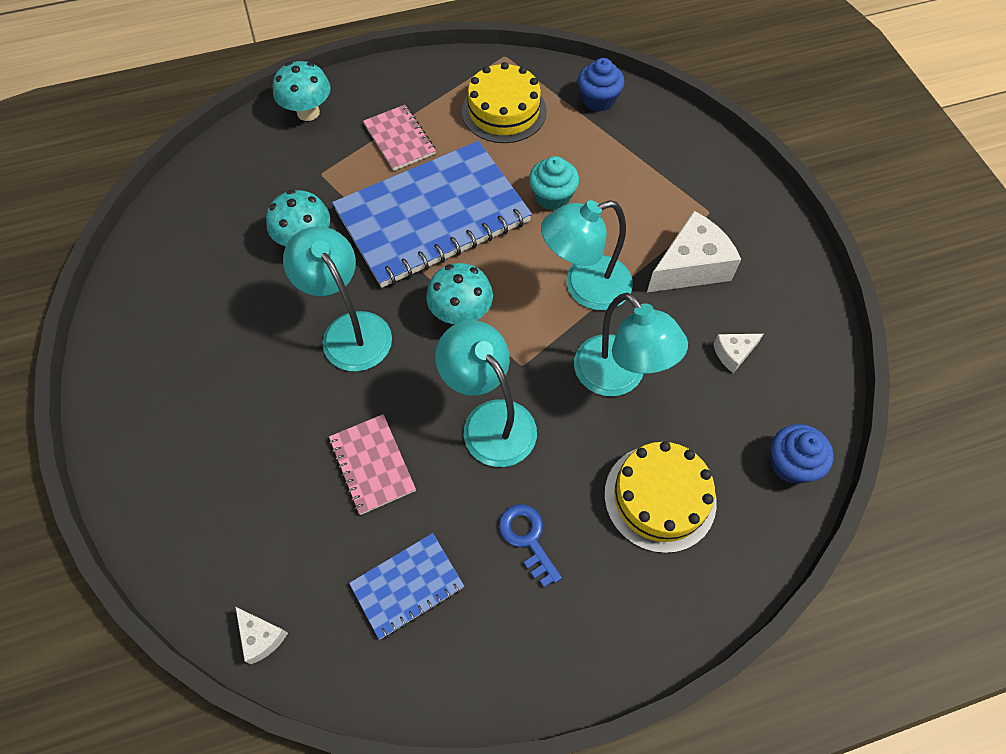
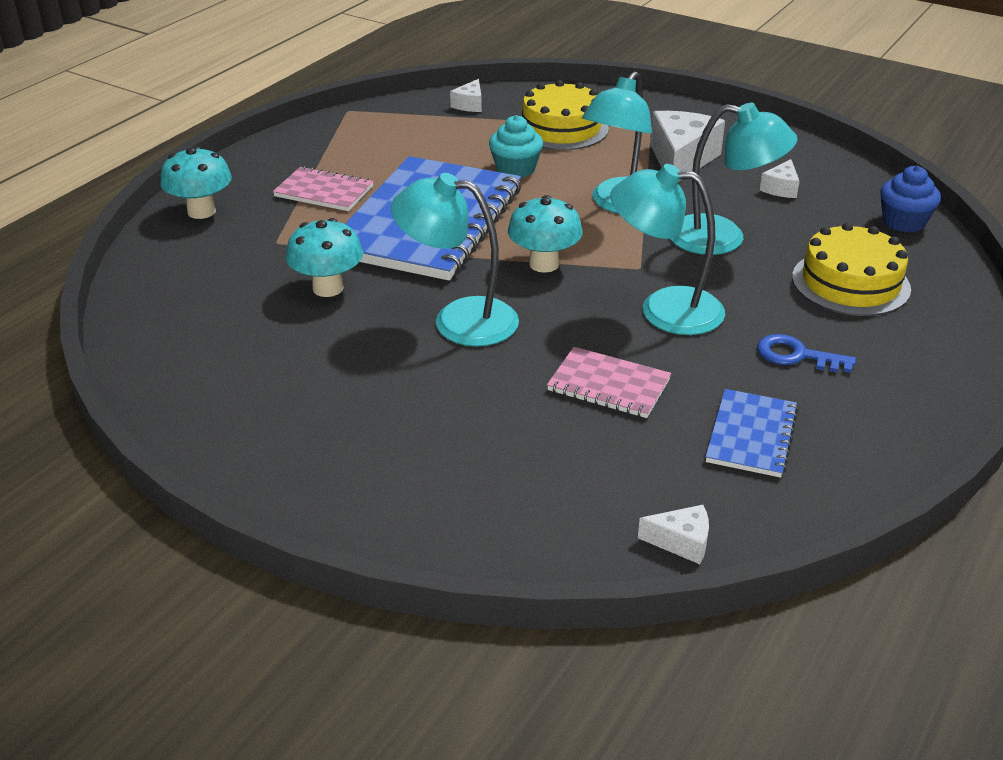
camera: 40 degrees left, 25 degrees down
yellow cake [462,62,547,143] -> yellow cake moved to [521,80,609,150]
blue cupcake [578,58,624,112] -> white cheese [450,79,482,112]

